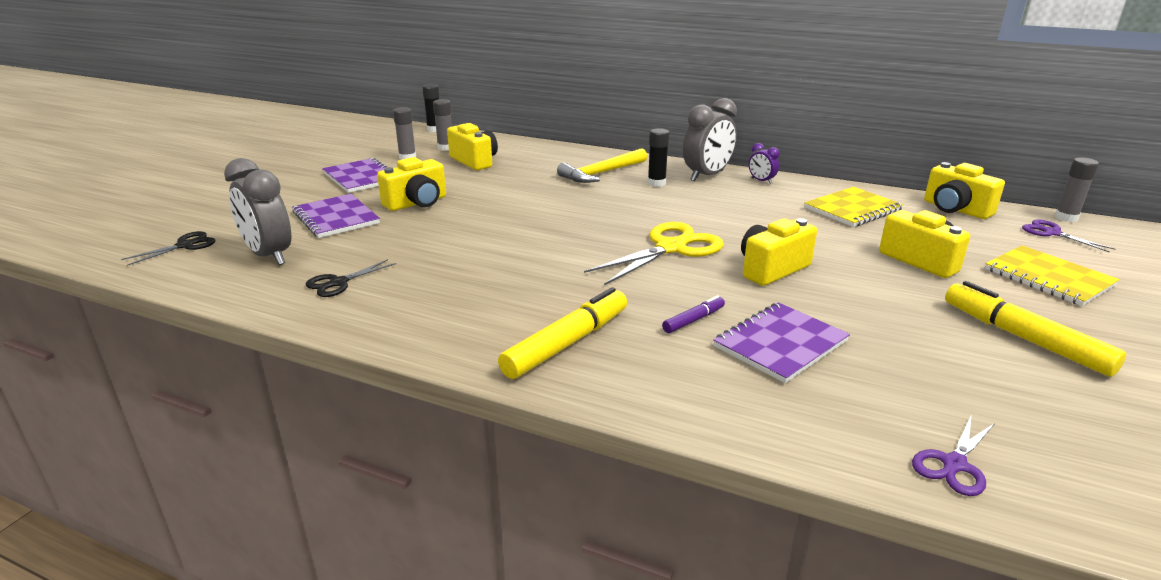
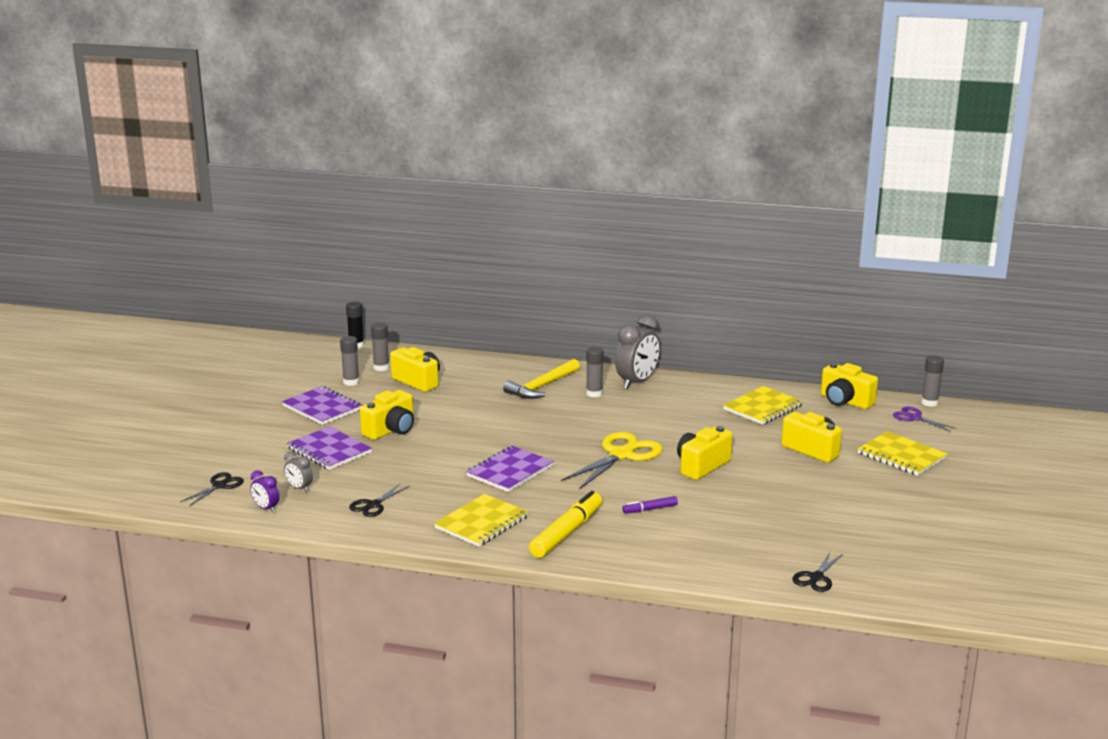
camera: 10 degrees left, 5 degrees down
grey clock [224,158,291,265] -> grey clock [284,451,313,492], size x0.49
black glue stick [648,128,669,187] -> grey glue stick [586,347,604,397]
purple marker [662,295,725,333] -> purple marker turned 150 degrees counterclockwise [622,496,678,514]
purple notebook [713,302,850,383] -> purple notebook moved to [466,446,554,492]
purple clock [749,143,780,184] -> purple clock moved to [250,470,279,512]
purple scissors [912,417,995,496] -> black scissors [792,552,843,592]
yellow marker [945,281,1126,377] -> none
none -> yellow notebook [434,494,529,547]

